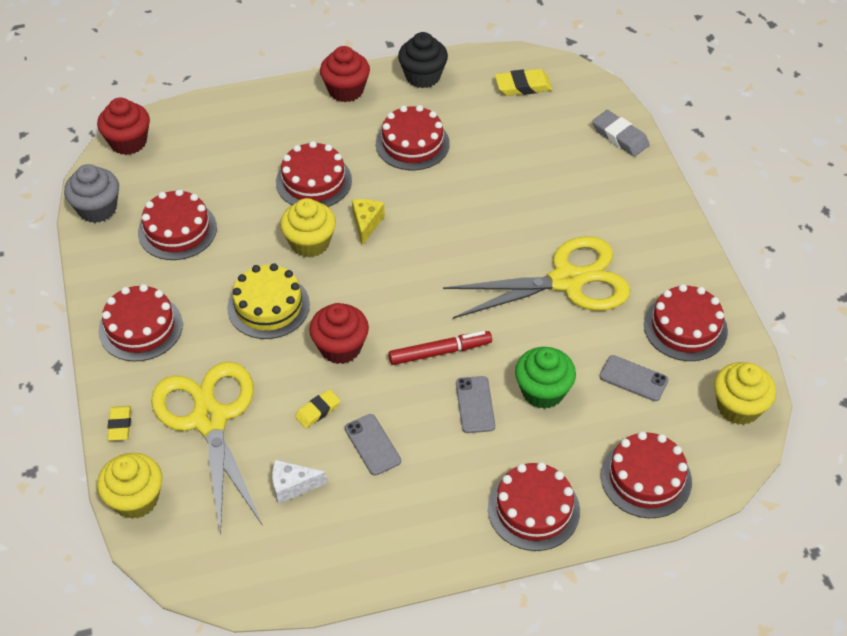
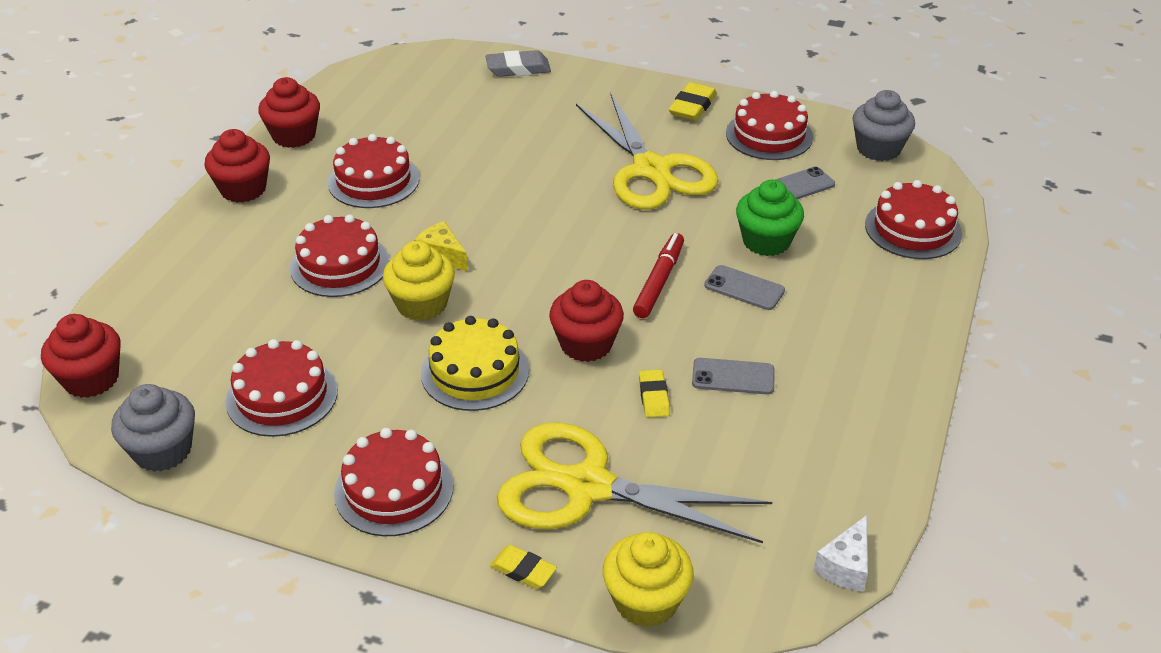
camera: 55 degrees left, 10 degrees down
white cheese [272,460,327,504] -> white cheese moved to [814,515,868,592]
black cupcake [398,32,448,88] -> red cupcake [258,77,320,148]
yellow scissors [443,236,630,319] -> yellow scissors turned 135 degrees clockwise [576,94,719,209]
red cake [488,462,580,551] -> none
yellow eraser [495,69,553,96] -> yellow eraser moved to [669,82,717,121]
yellow cupcake [714,362,776,425] -> grey cupcake [853,90,915,161]

